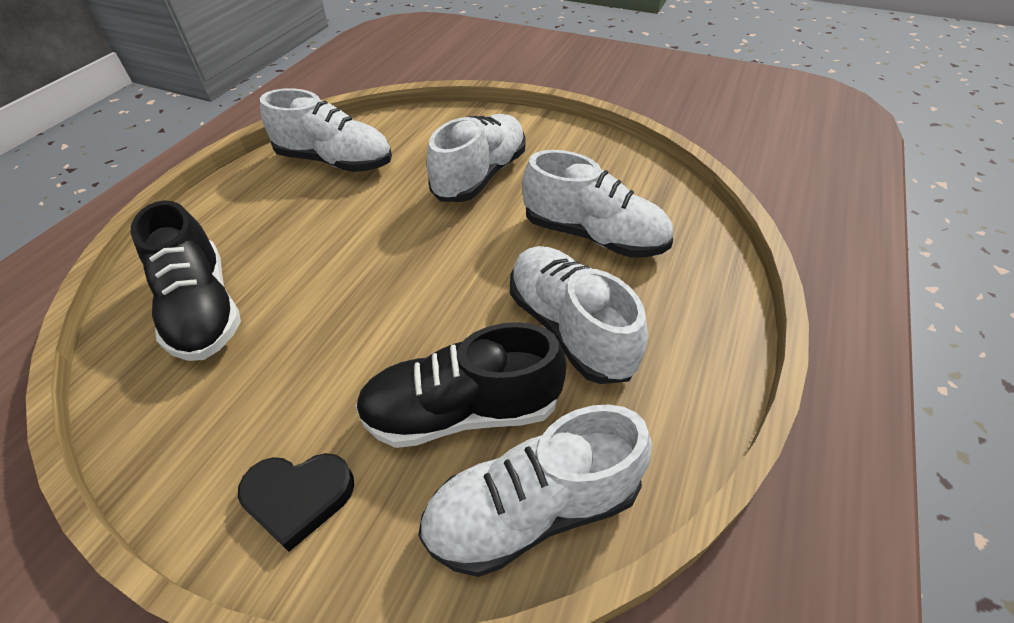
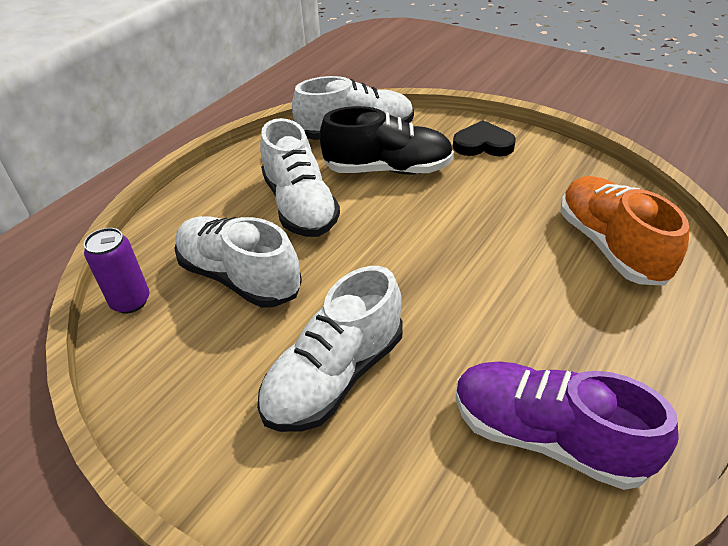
camera: 170 degrees left, 5 degrees down
black shoe [130,200,241,361] -> orange shoe [560,176,689,286]
white shoe [260,88,392,172] -> purple shoe [456,361,678,490]
none -> purple can [84,228,149,314]

